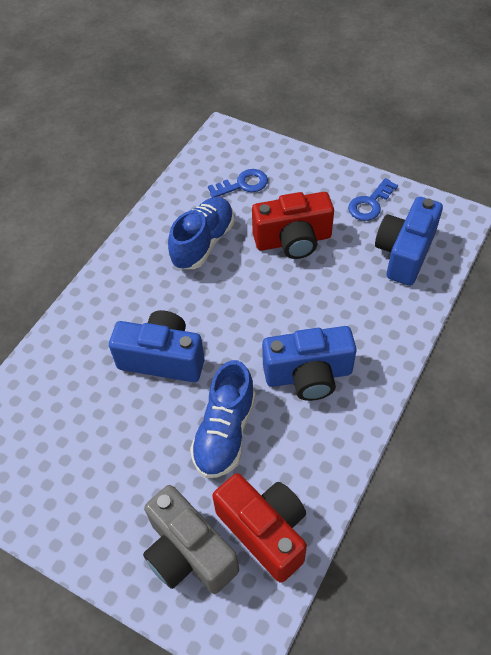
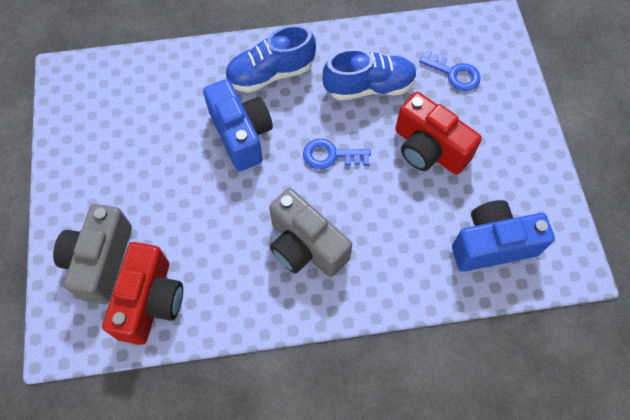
camera: 50 degrees right, 10 degrees up
blue shoe [190,360,256,478] -> blue shoe moved to [225,25,316,93]
blue camera [262,326,357,401] -> grey camera [269,188,352,277]
blue key [348,178,398,221] -> blue key moved to [303,139,371,169]

